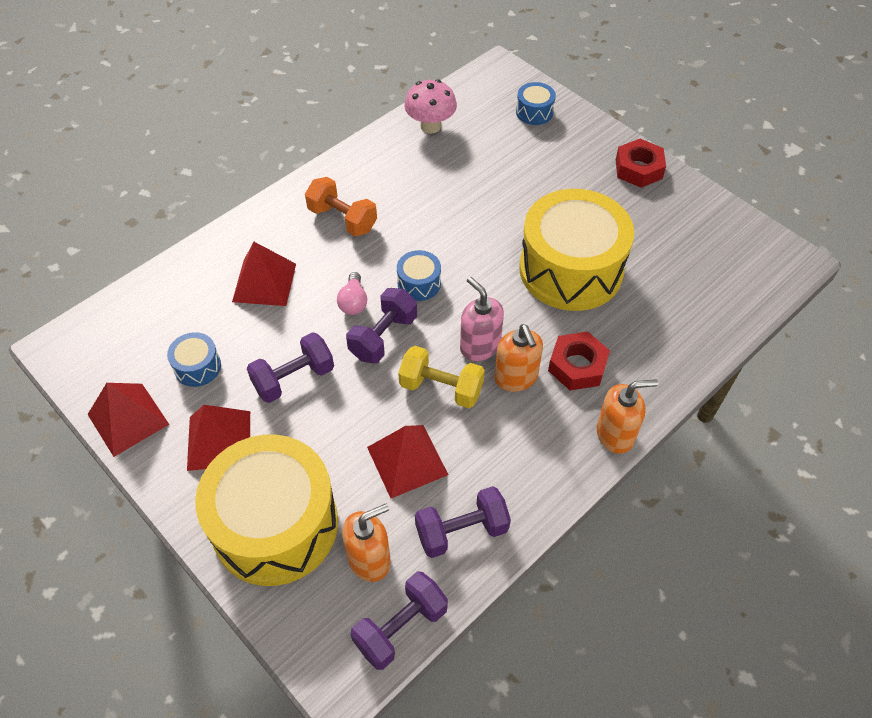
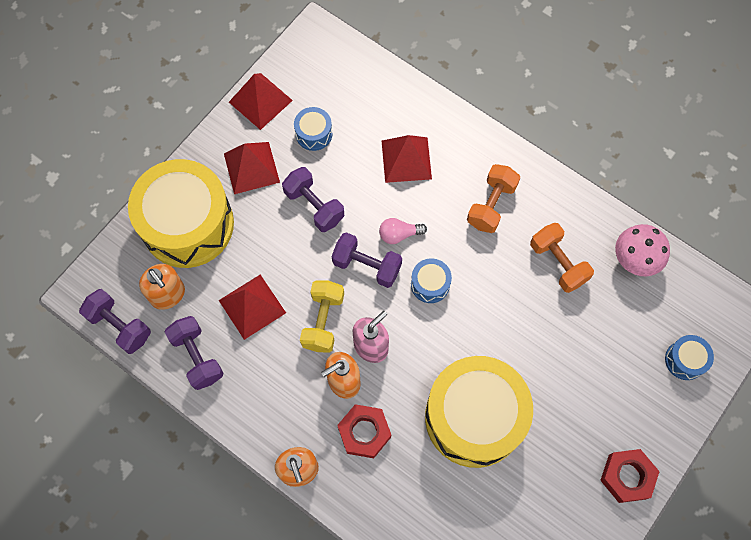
camera: 80 degrees right, 15 degrees up
none -> orange dumbbell [530,223,594,293]

